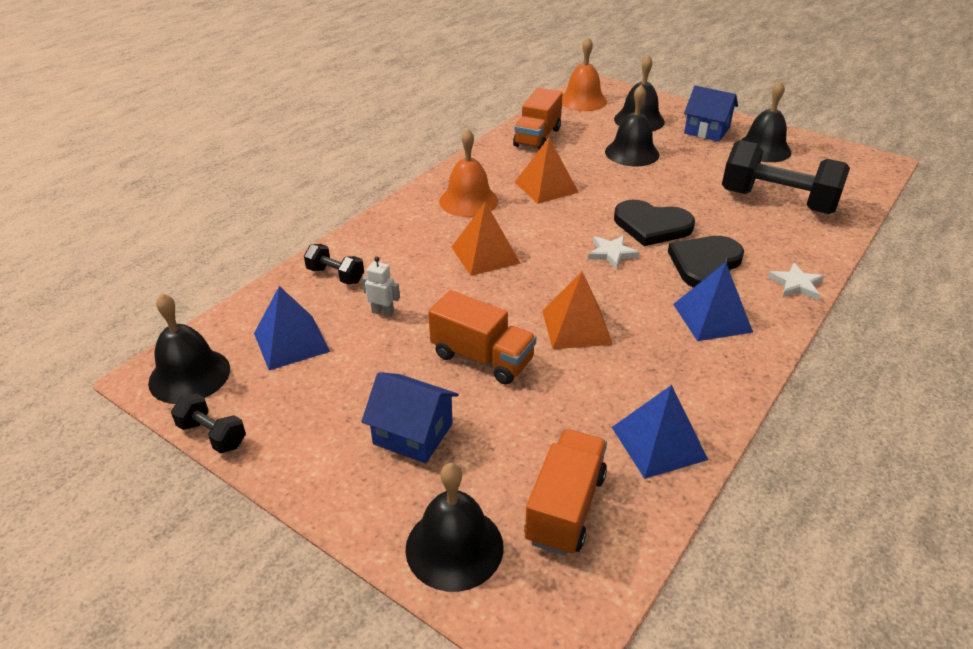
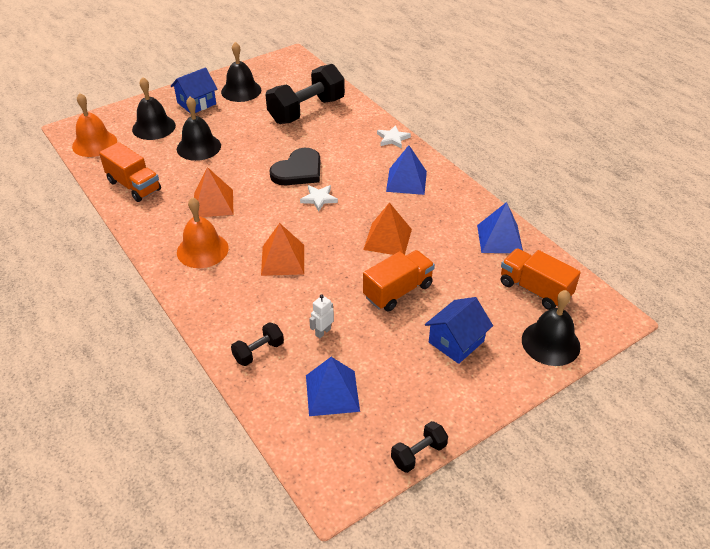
camera: 70 degrees left, 5 degrees up
black bell [148,293,230,404] -> none
black heart [668,236,744,288] -> none

